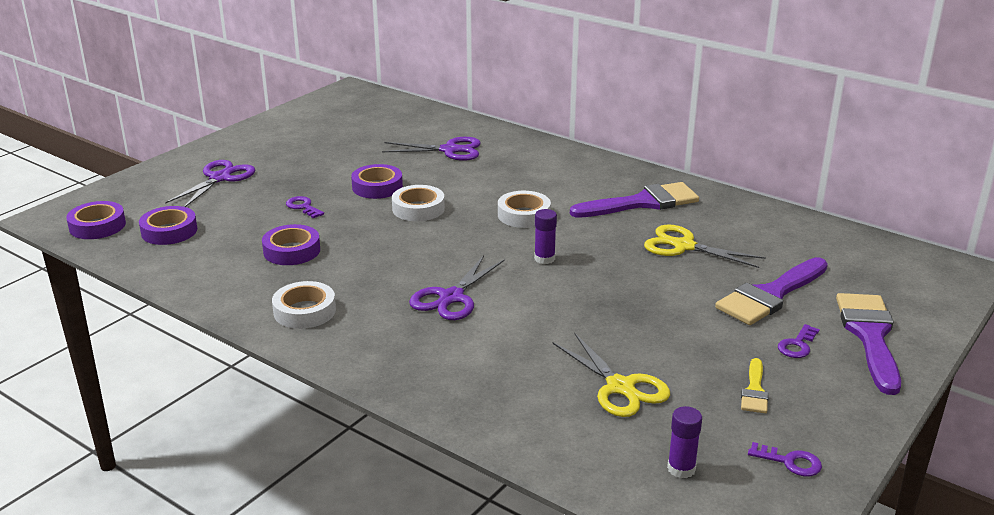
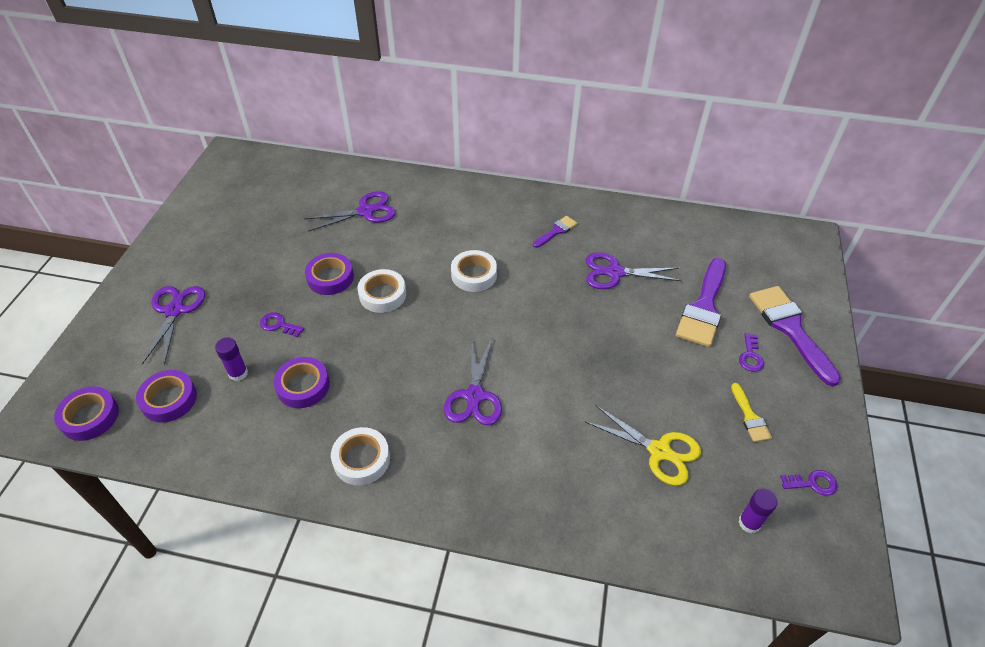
camera: 25 degrees left, 20 degrees up
purple glue stick [534,209,557,264] -> purple glue stick moved to [215,337,248,381]
purple brush [570,182,699,218] -> purple brush [533,216,577,248], size x0.50
yellow scissors [644,224,766,268] -> purple scissors [586,252,682,289]

